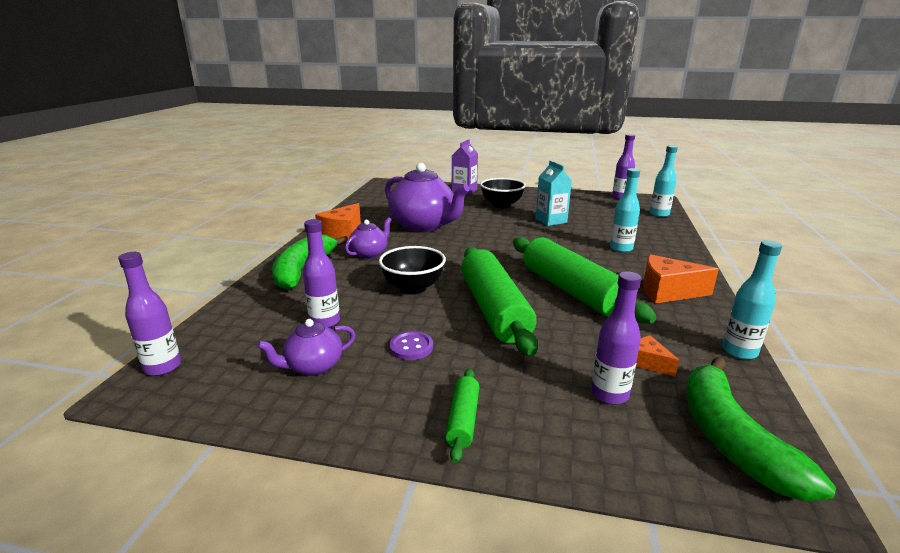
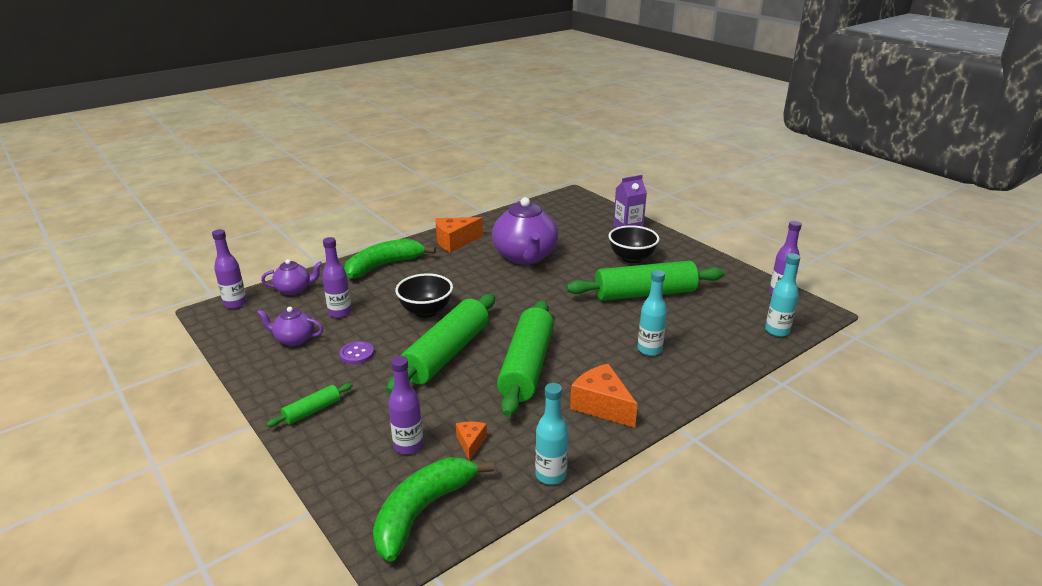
camera: 40 degrees right, 5 degrees up
purple teapot [345,217,392,259] -> purple teapot moved to [261,259,322,295]
turquoise carton [536,160,572,226] -> green rolling pin [566,260,724,301]

